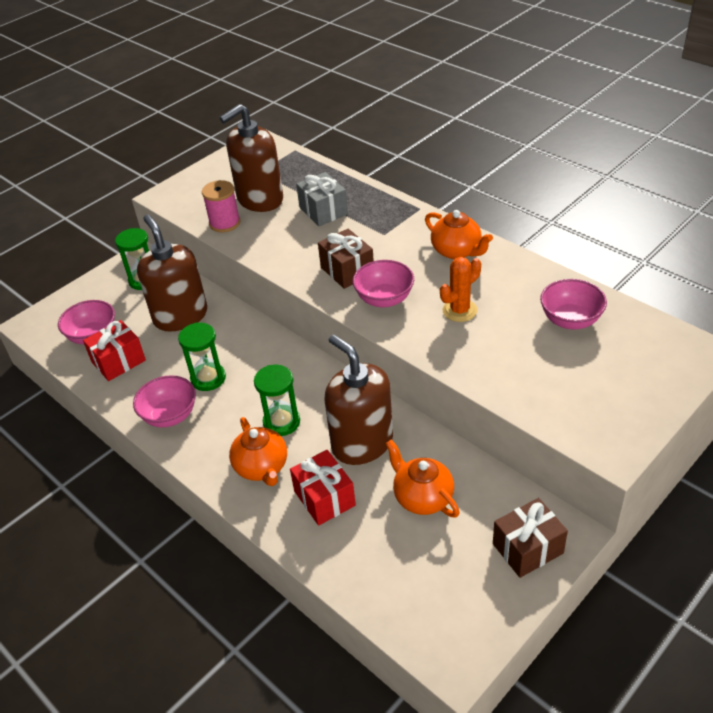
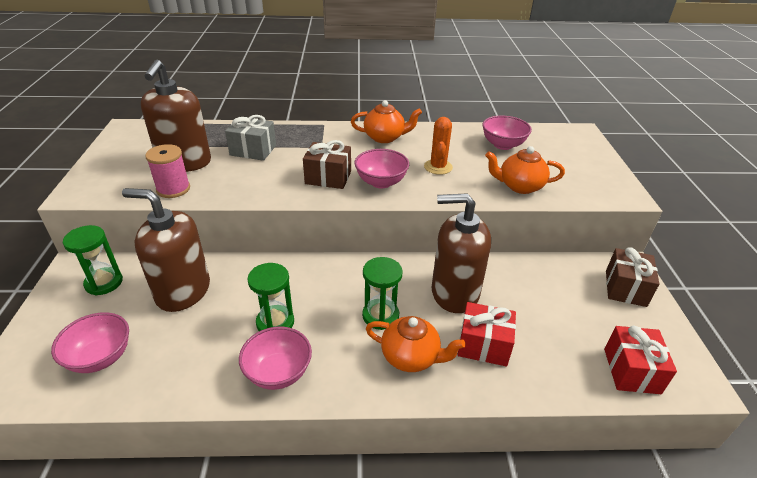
camera: 50 degrees left, 5 degrees down
red gift [83,320,146,381] -> red gift moved to [604,326,677,394]
orange teapot [385,440,460,517] -> orange teapot moved to [485,146,565,194]

